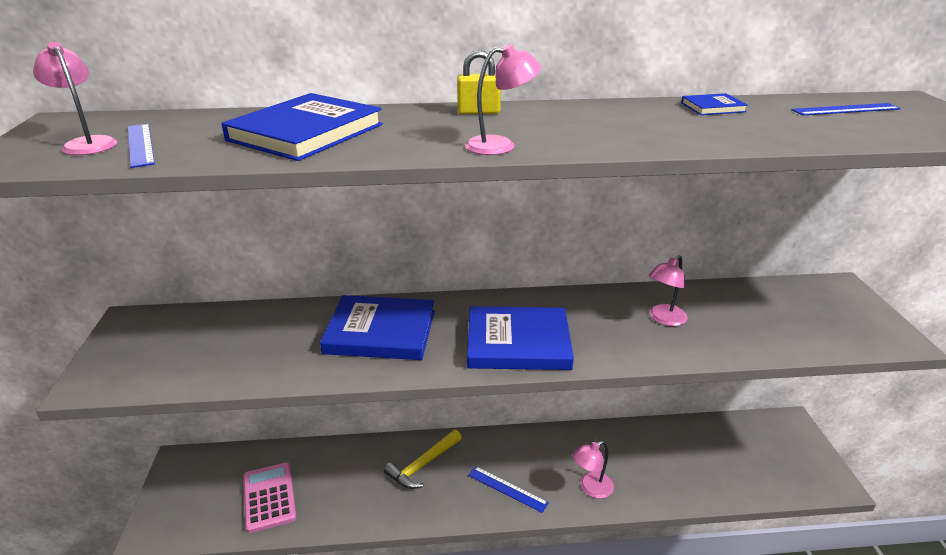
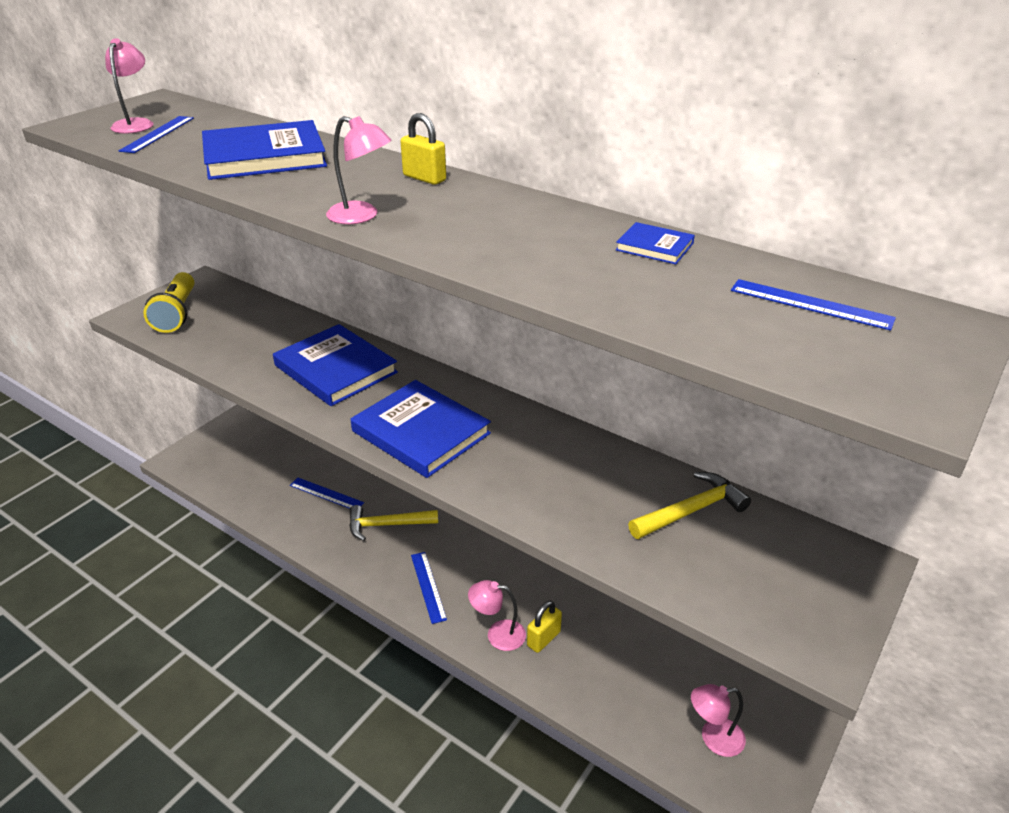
camera: 40 degrees right, 5 degrees up
pink calculator [243,462,296,533] -> none
pink lamp [649,255,688,326] -> pink lamp moved to [691,684,746,757]
none -> yellow flashlight [143,272,194,333]
none -> blue ruler [290,478,364,509]
none -> yellow padlock [527,601,562,653]
none -> yellow hammer [628,472,751,539]

